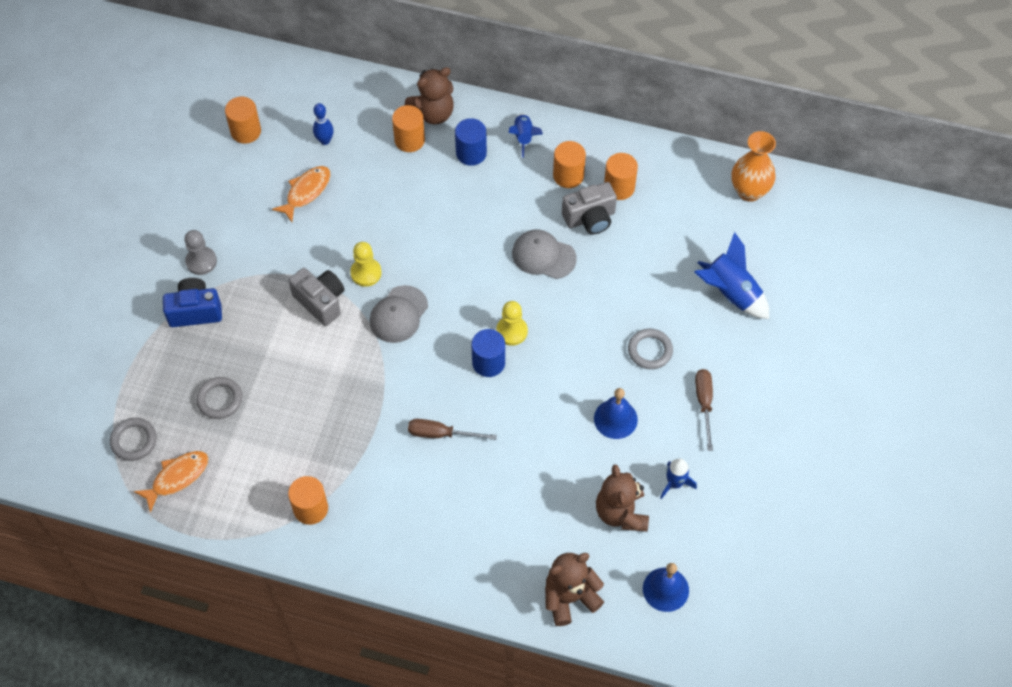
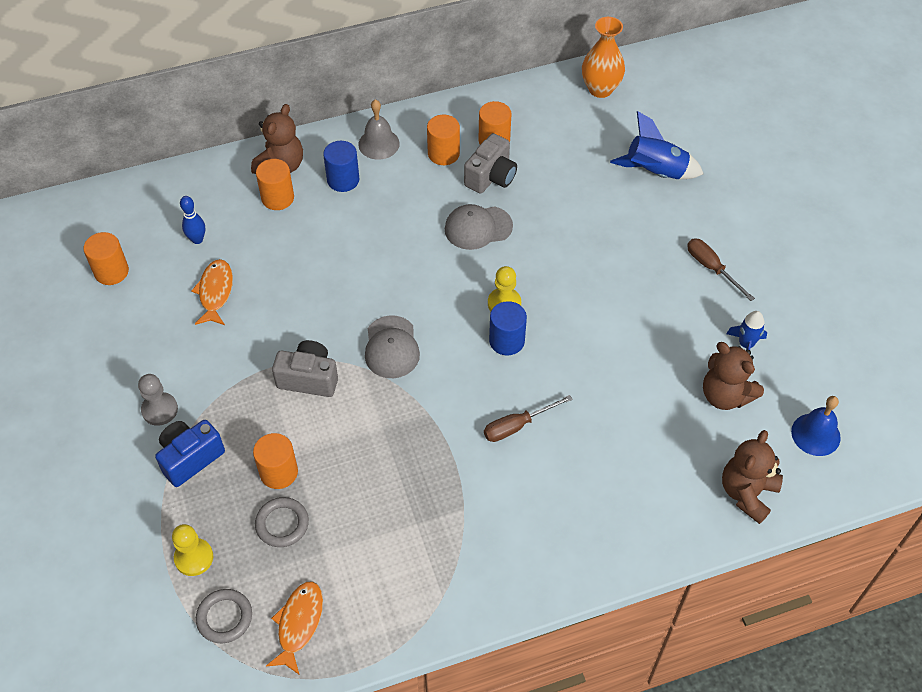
camera: 35 degrees left, 5 degrees down
orange cylinder [288,476,328,525] -> orange cylinder moved to [253,433,298,489]
yellow pawn [350,242,382,287] -> yellow pawn moved to [172,524,213,576]
blue rocket [508,113,543,158] -> grey bell [358,99,400,160]
blue bell [594,388,638,439] -> none
grey ring [628,329,673,369] -> none

